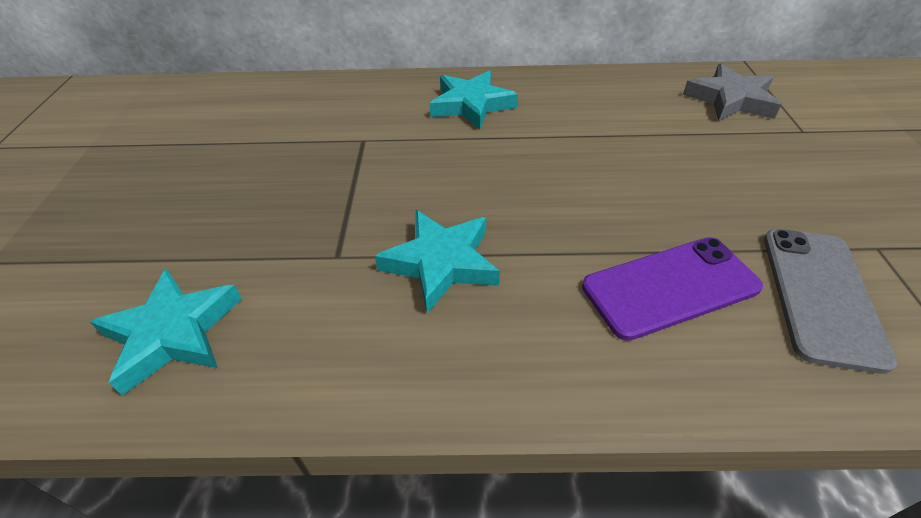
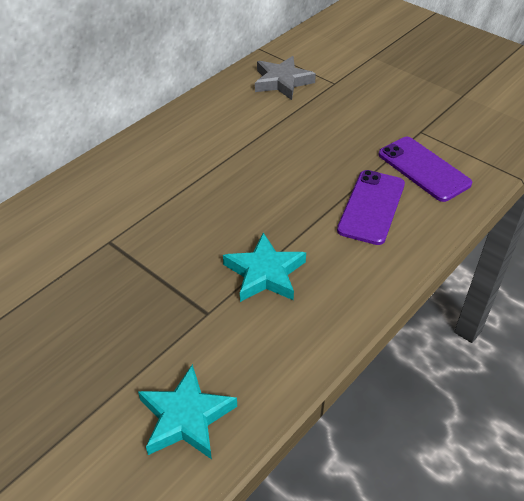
camera: 50 degrees left, 0 degrees up
turquoise star [430,71,518,130] -> none
grey phone [764,229,897,374] -> purple phone [378,137,472,202]

